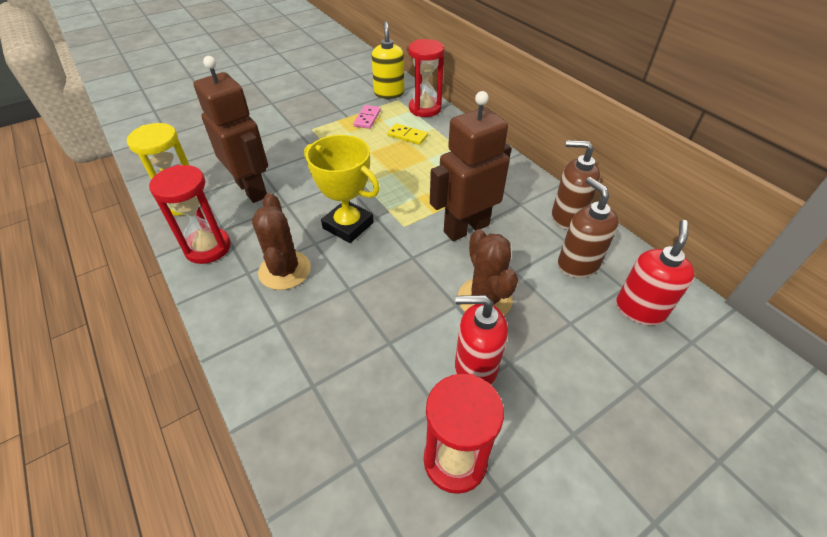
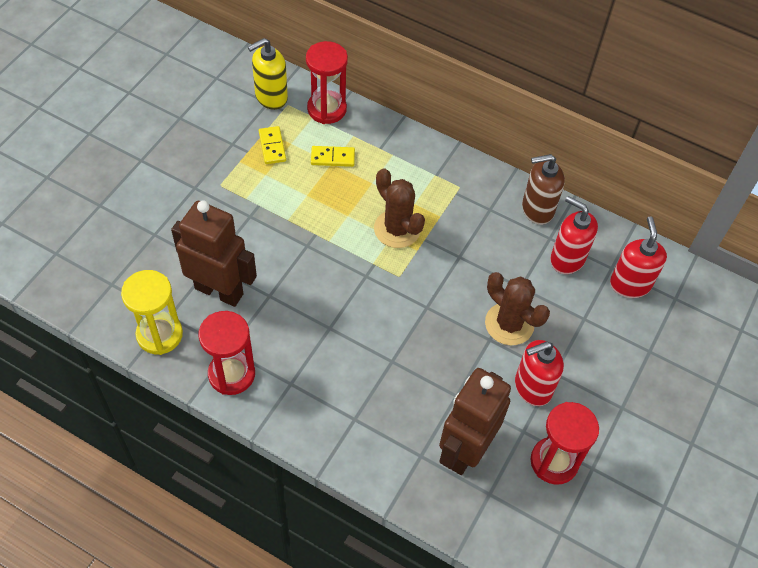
camera: 30 degrees left, 10 degrees up
brown cactus [252,193,311,290] -> brown cactus moved to [374,168,425,248]
yellow trophy [304,135,380,243] -> none
pink domino [353,105,381,129] -> yellow domino [259,126,286,164]
yellow soap dispenser [372,21,404,99] -> yellow soap dispenser turned 90 degrees counterclockwise [248,38,288,110]
brown robot [430,91,512,241] -> brown robot moved to [439,368,511,475]
brown soap dispenser [558,177,619,278] -> red soap dispenser [550,196,598,274]

